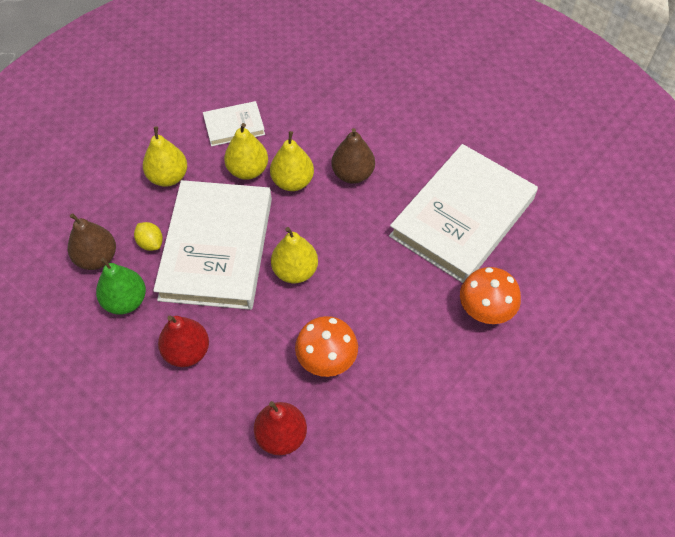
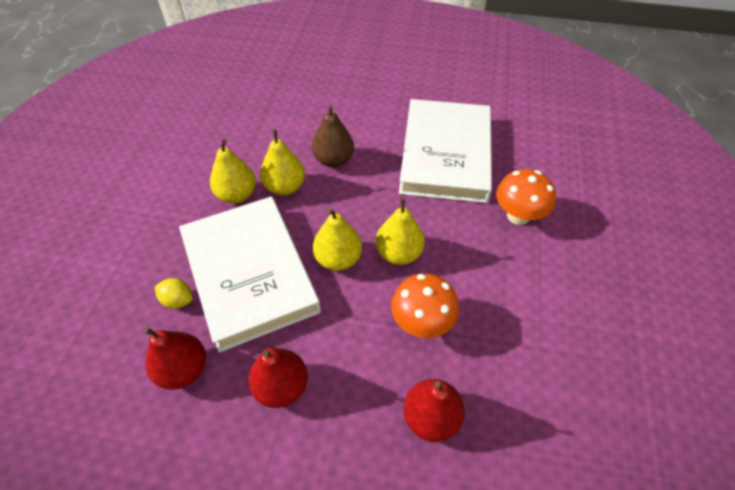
camera: 30 degrees left, 5 degrees down
brown pear [68,213,116,270] -> none
green pear [96,257,146,315] -> red pear [144,327,206,390]
yellow pear [143,126,187,187] -> yellow pear moved to [375,198,425,265]
white book [203,101,265,146] -> none

